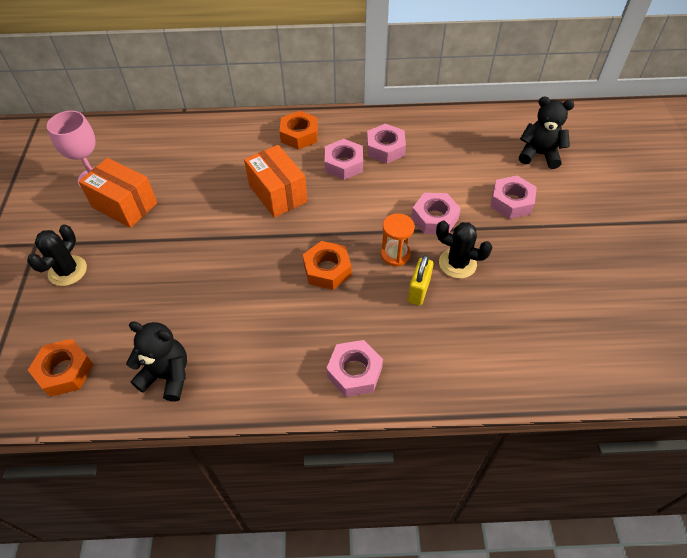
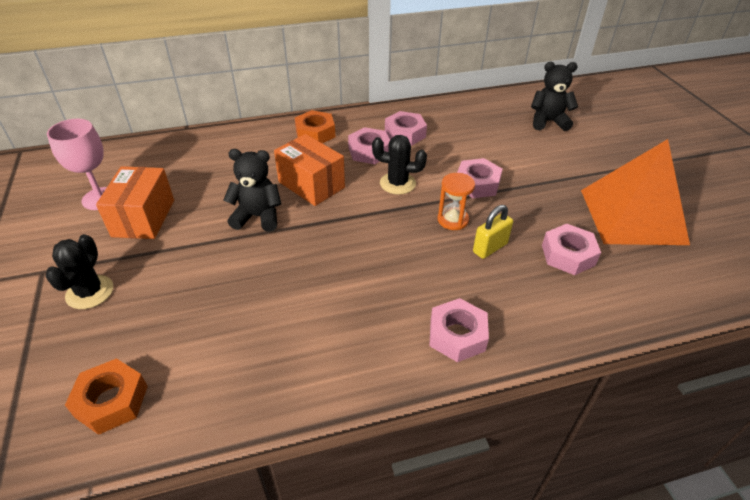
camera: 15 degrees left, 10 degrees down
orange box [78,158,157,228] -> orange box turned 75 degrees clockwise [96,166,174,239]
black teddy bear [126,322,187,402] -> black teddy bear moved to [223,149,281,232]
orange nut [303,241,351,290] -> none
yellow padlock [408,255,433,306] -> yellow padlock turned 45 degrees clockwise [473,205,513,259]
black cactus [436,221,493,279] -> black cactus moved to [372,135,427,195]
pink nut [490,176,537,219] -> pink nut moved to [542,224,601,275]
none -> orange pyramid [581,139,690,245]

